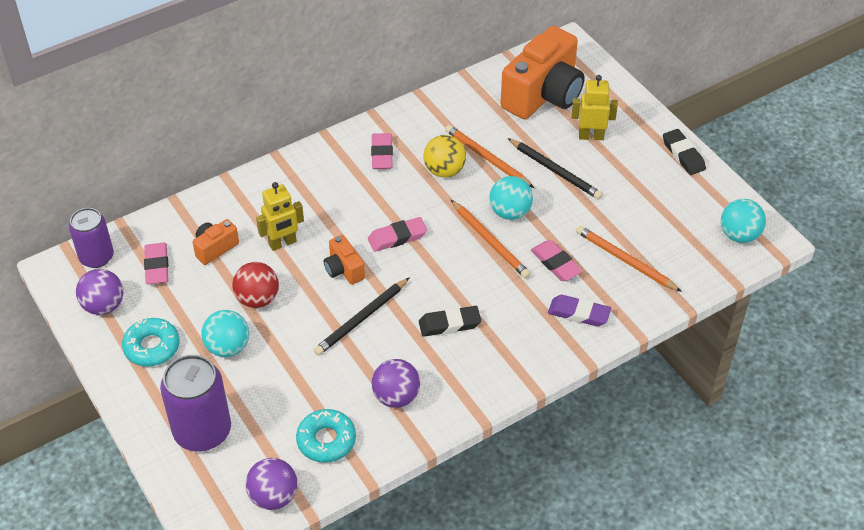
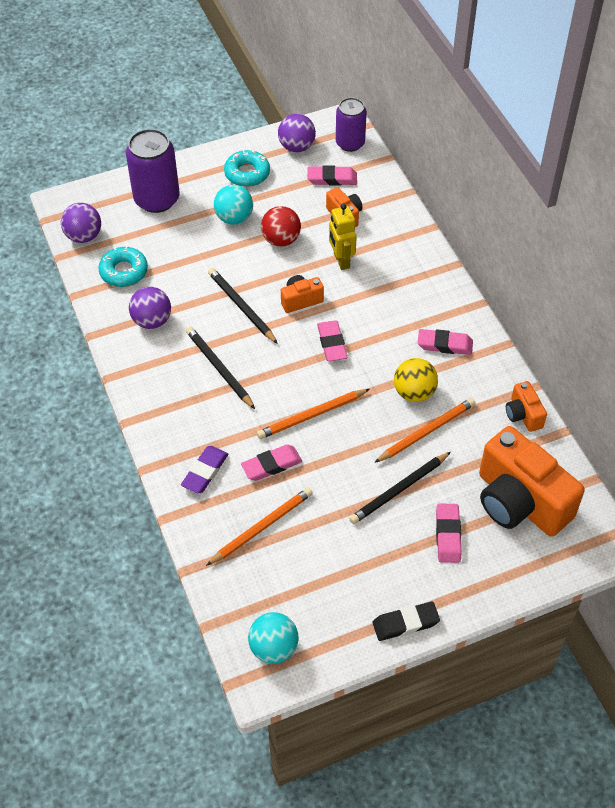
camera: 100 degrees right, 5 degrees up
black eraser [419,306,481,337] -> black pencil [186,326,255,409]
turquoise ball [489,176,533,220] -> none
yellow robot [572,75,618,140] -> pink eraser [436,504,462,563]
none -> orange camera [506,381,547,432]

